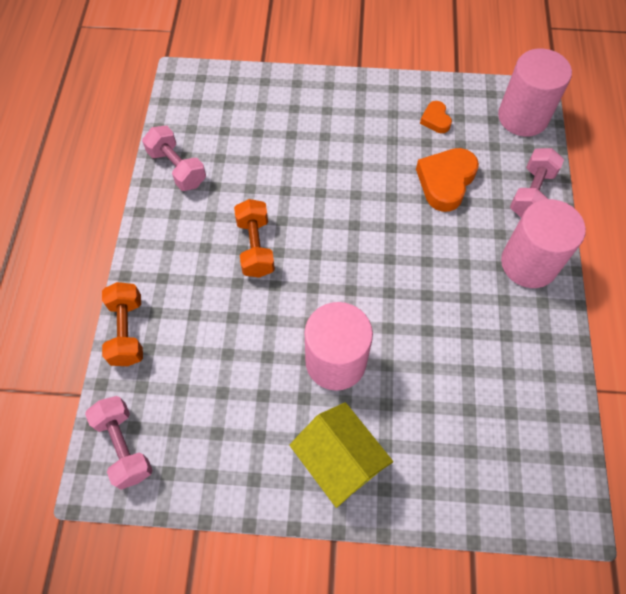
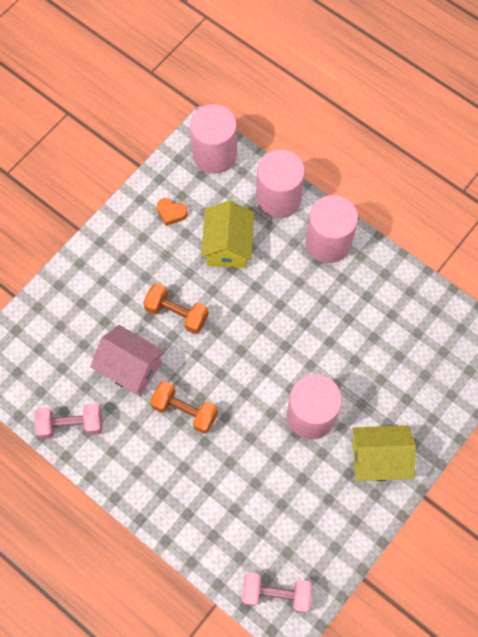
camera: 55 degrees left, 5 degrees up
orange dumbbell [102,282,143,366] -> orange dumbbell moved to [143,283,209,334]
orange heart [416,148,479,212] -> yellow house [201,200,254,268]
pink dumbbell [510,148,564,217] -> pink cylinder [256,150,305,219]
none -> pink house [90,325,165,396]

